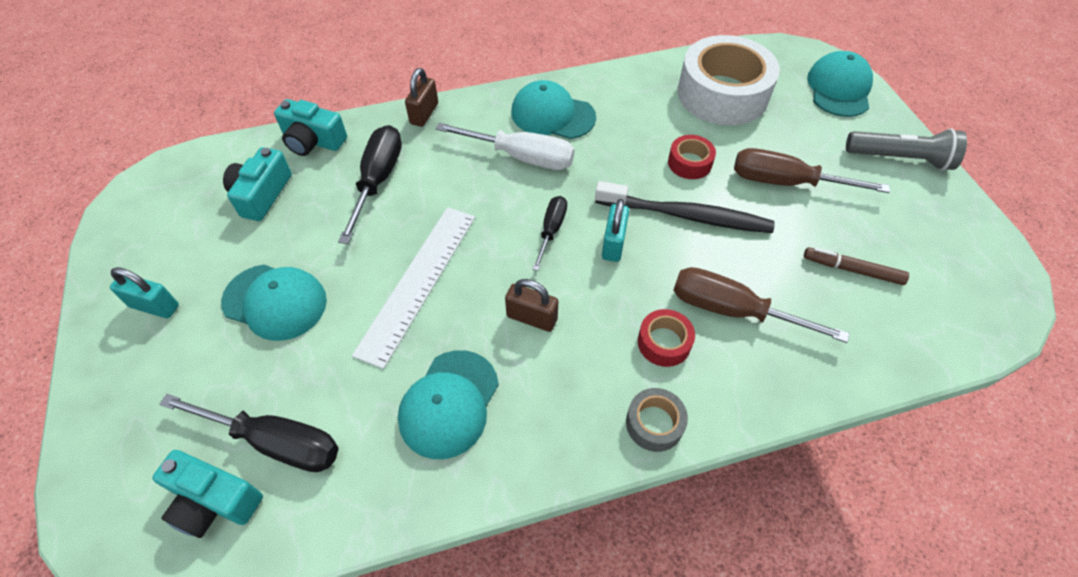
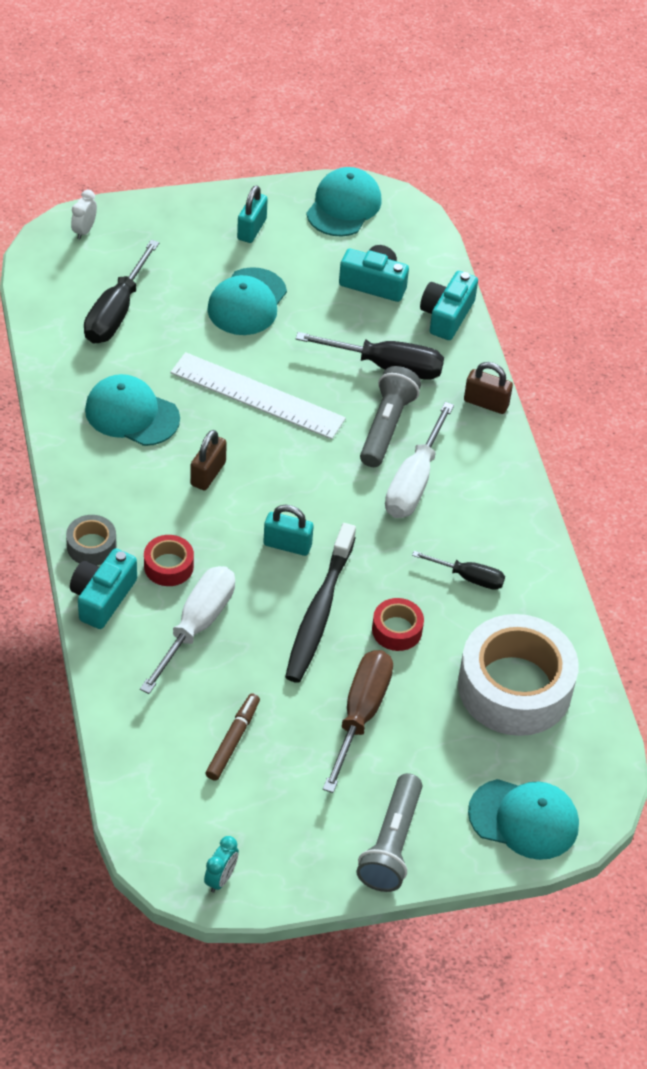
camera: 90 degrees right, 5 degrees down
turquoise camera [152,450,263,538] -> turquoise camera moved to [70,548,137,629]
turquoise cap [511,80,596,139] -> turquoise cap moved to [306,167,382,236]
black screwdriver [532,196,567,271] -> black screwdriver moved to [412,551,505,590]
brown screwdriver [673,267,849,343] -> white screwdriver [140,566,235,694]
none -> white clock [71,190,97,239]
none -> turquoise clock [204,836,239,893]
none -> grey flashlight [360,366,421,467]

